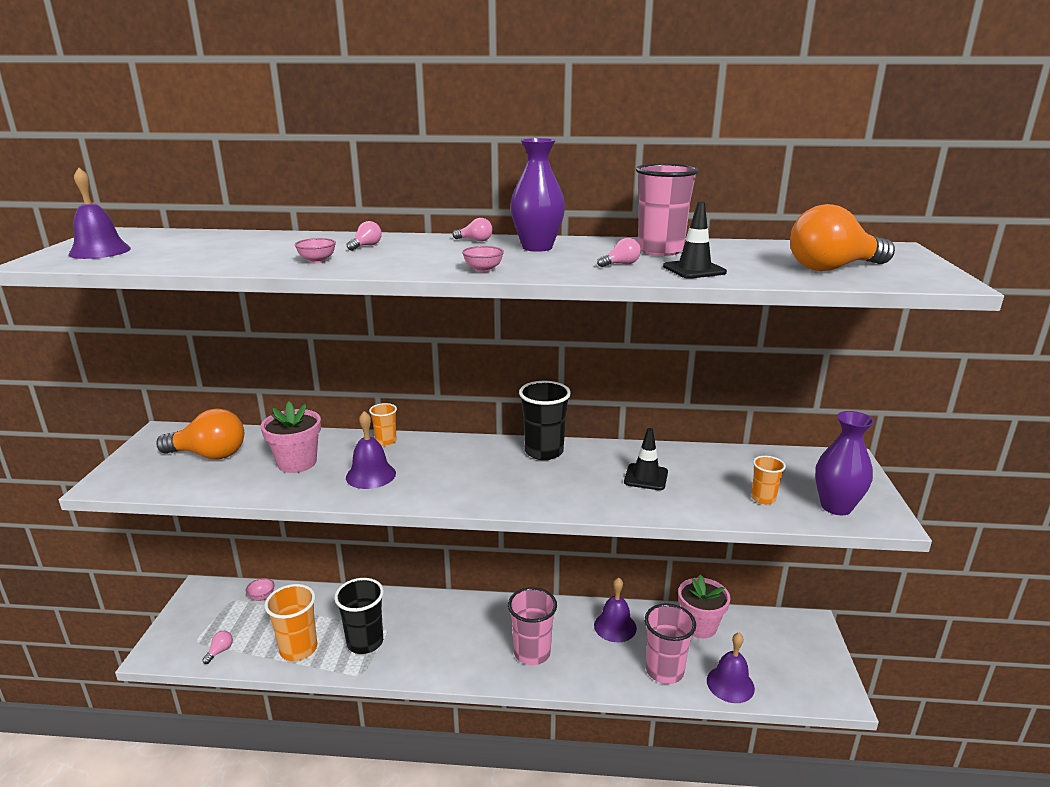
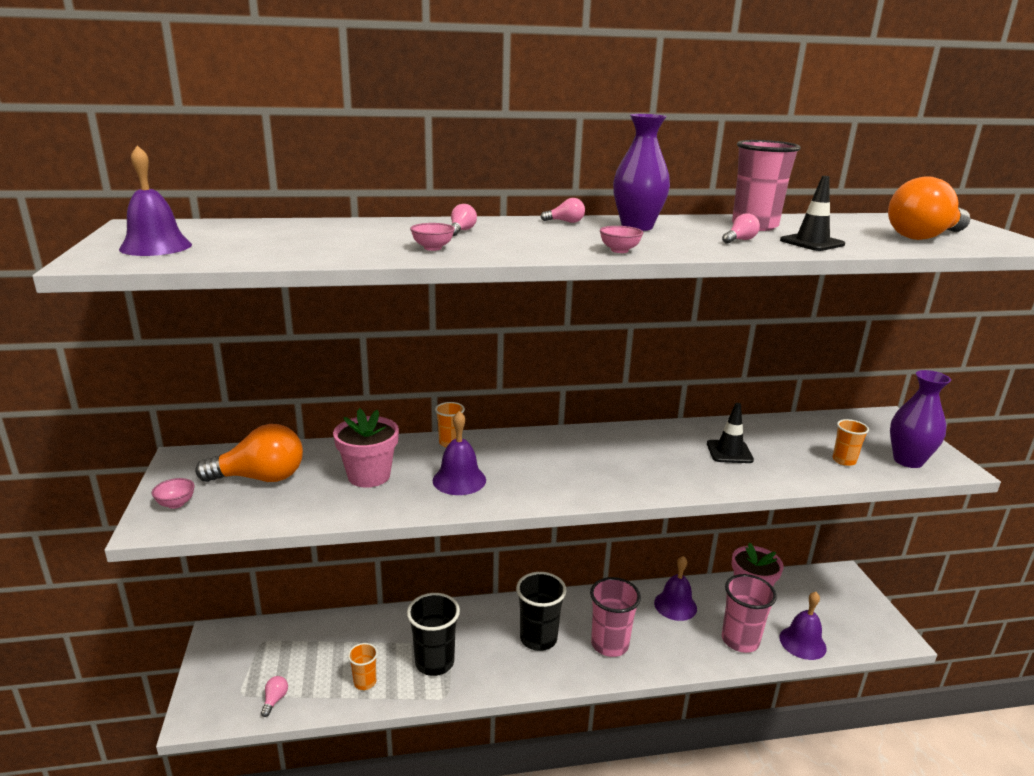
camera: 15 degrees left, 0 degrees up
pink bowl [246,578,275,601] -> pink bowl moved to [152,478,195,509]
orange cup [264,584,317,661] -> orange cup [348,643,378,690], size x0.55
black cup [519,381,571,460] -> black cup moved to [516,572,566,651]

